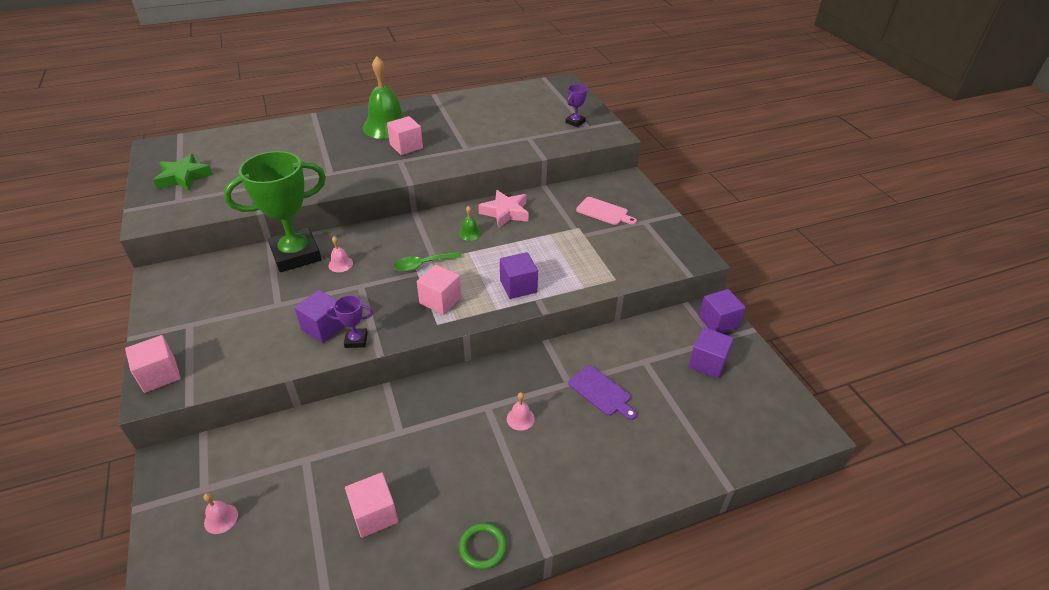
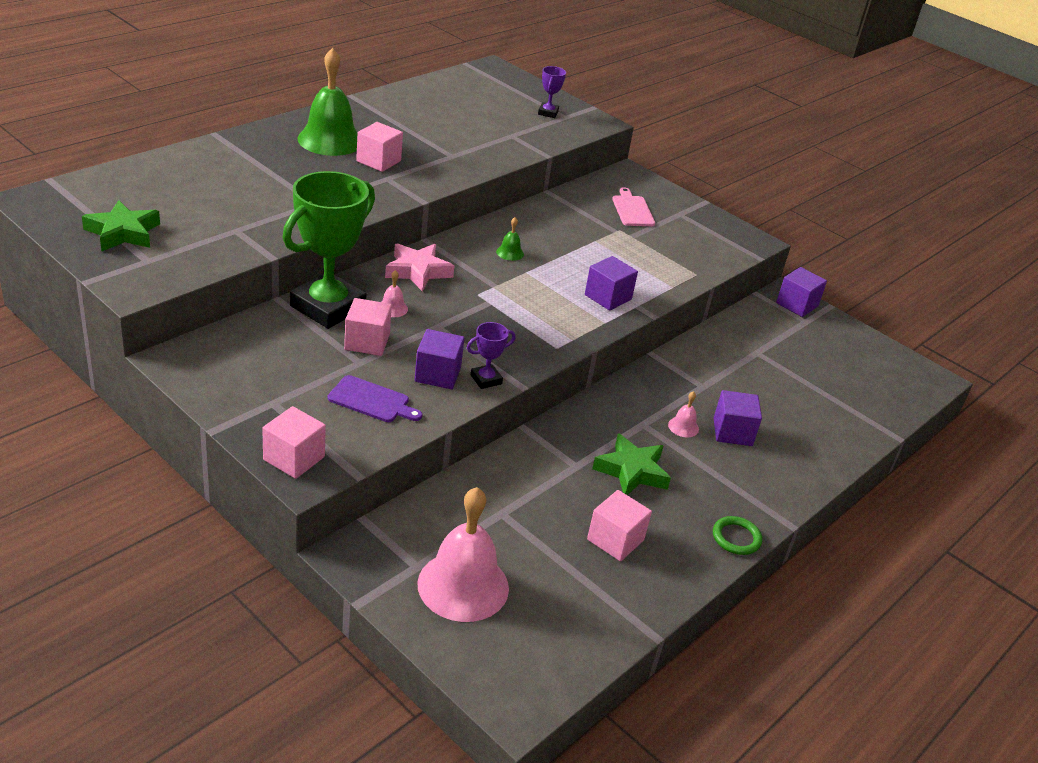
camera: 30 degrees left, 5 degrees down
pink bell [204,493,238,534] -> pink bell [417,487,509,622], size x2.43
green spoon [394,252,461,272] -> none
pink cube [417,265,462,315] -> pink cube moved to [344,298,392,356]
pink star [478,190,529,229] -> pink star moved to [385,243,454,292]
purple cutting board [568,366,637,420] -> purple cutting board moved to [328,375,422,422]
pink cutting board [576,197,637,225] -> pink cutting board turned 105 degrees counterclockwise [612,187,655,226]
purple cube [688,327,734,378] -> purple cube moved to [714,390,762,446]
none -> green star [592,433,671,495]

